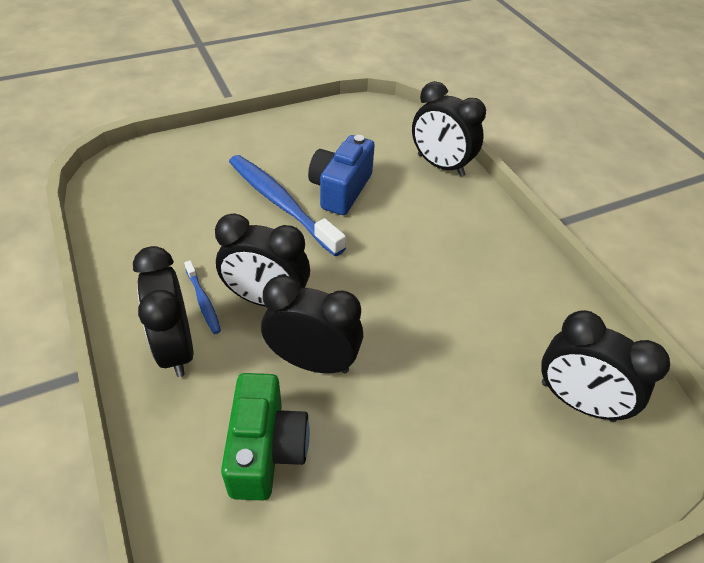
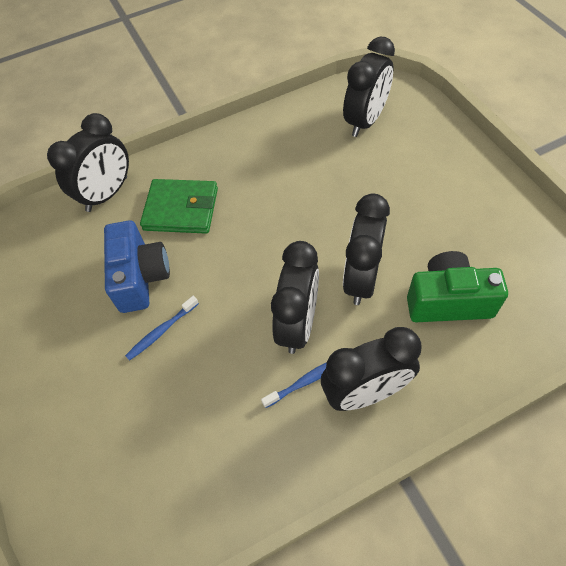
camera: 85 degrees left, 10 degrees up
blue toothbrush [229,155,346,256] -> blue toothbrush [125,296,199,361], size x0.46
blue camera [308,135,375,215] -> blue camera turned 120 degrees counterclockwise [104,220,170,313]
none -> green wallet [140,179,218,234]

